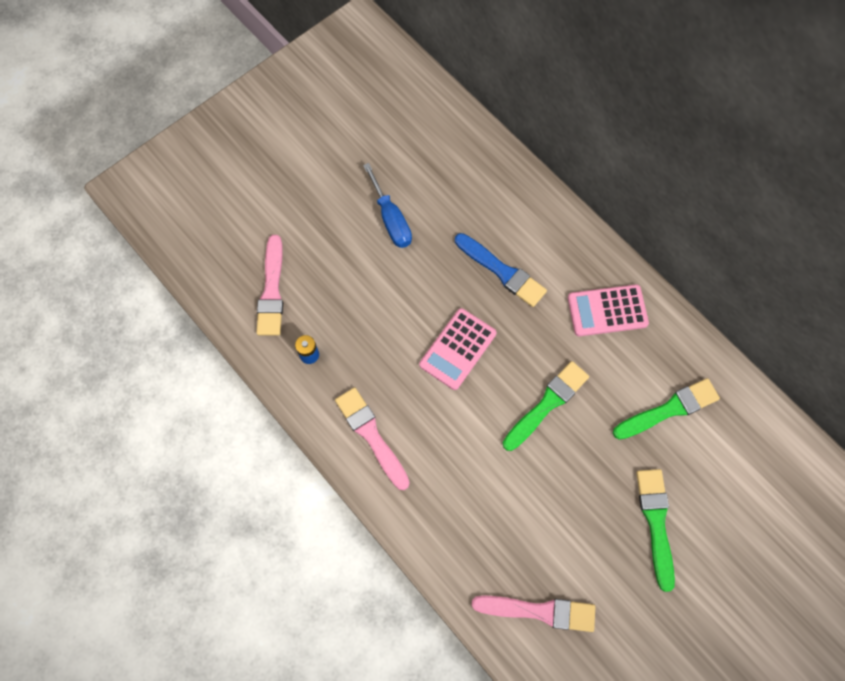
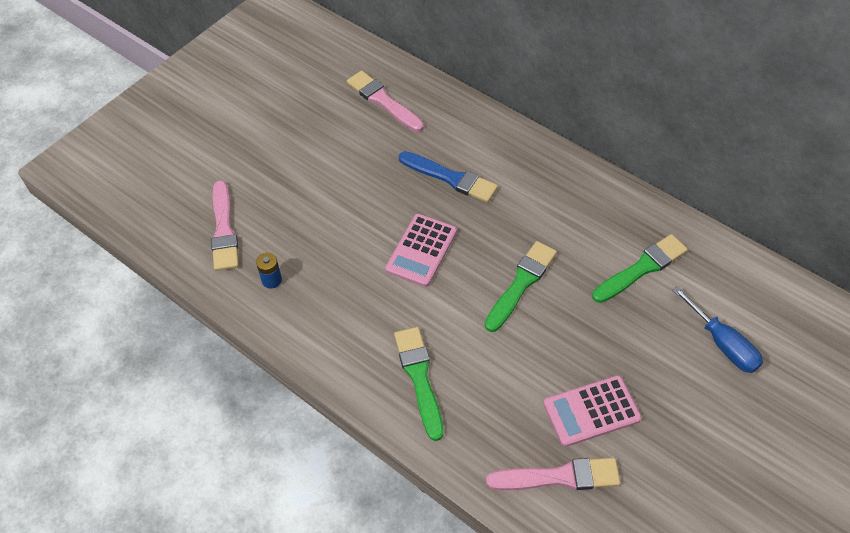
camera: 10 degrees left, 15 degrees down
pink brush [335,387,410,490] -> pink brush moved to [347,71,424,132]
blue screwdriver [363,163,412,248] -> blue screwdriver moved to [672,286,763,373]
pink calculator [568,284,649,336] -> pink calculator moved to [543,375,642,447]
green brush [636,469,675,592] -> green brush moved to [394,327,443,441]

